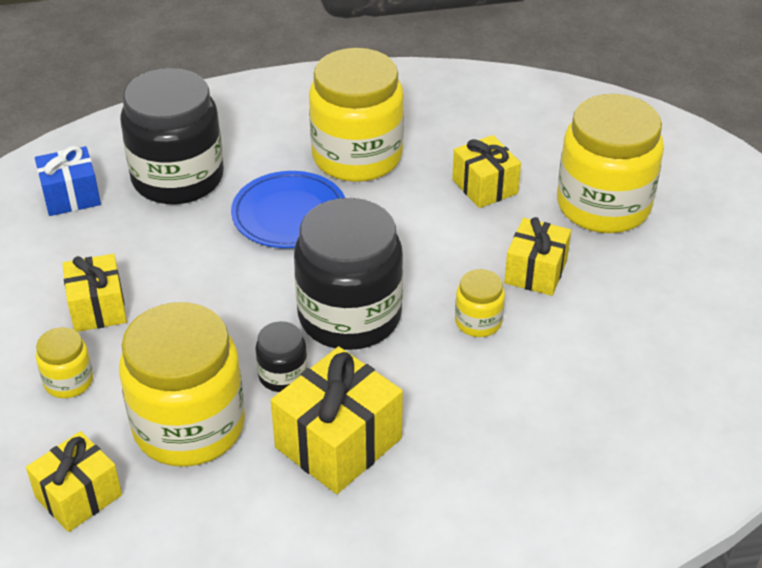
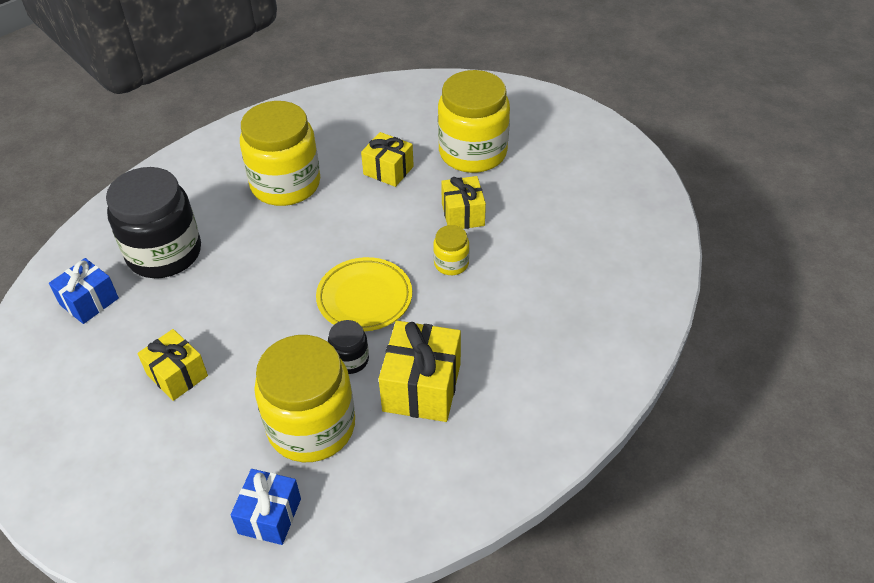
camera: 30 degrees left, 5 degrees up
yellow gift [26,431,122,532] -> blue gift [231,469,301,545]
yellow jar [36,327,93,398] -> none
blue plate [231,171,345,248] -> none
black jar [294,198,403,350] -> yellow plate [316,257,412,332]

